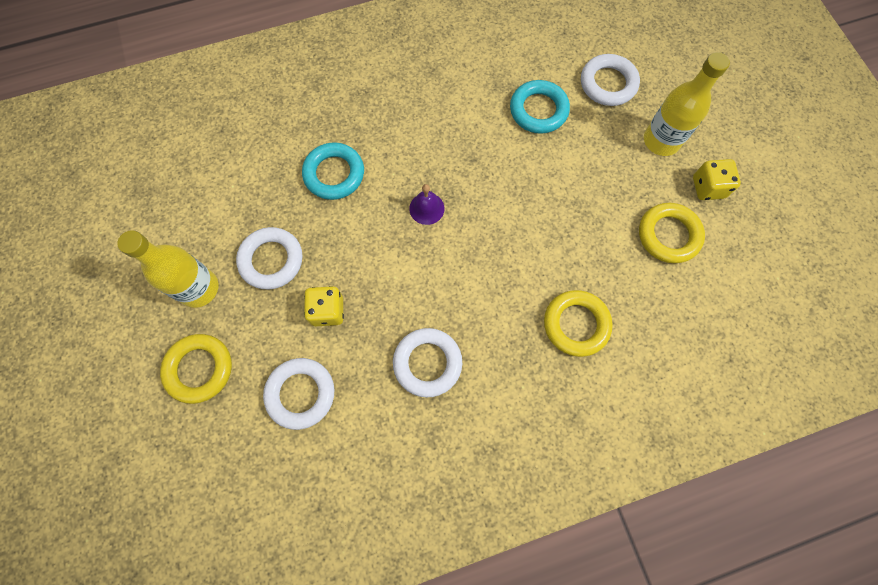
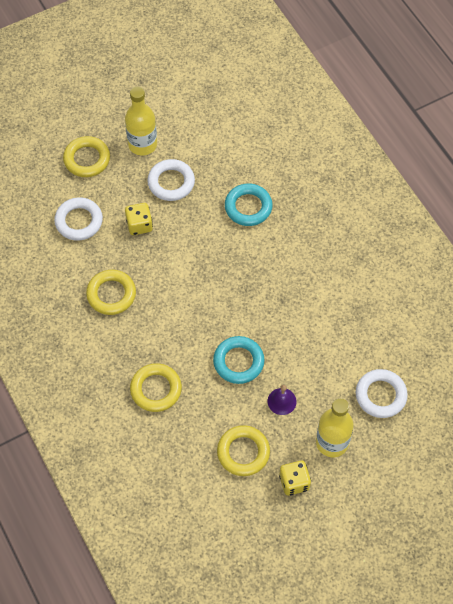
camera: 80 degrees right, 10 degrees down
white ring [393,328,462,397] -> yellow ring [86,270,136,315]
purple bell [409,184,445,225] -> purple bell moved to [268,385,297,415]
turquoise ring [510,80,570,134] -> turquoise ring moved to [213,336,265,384]

